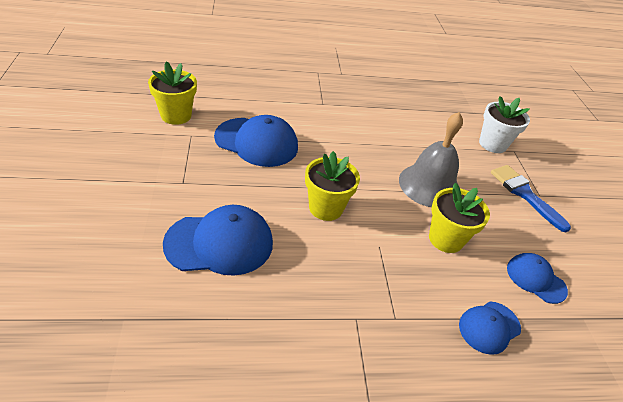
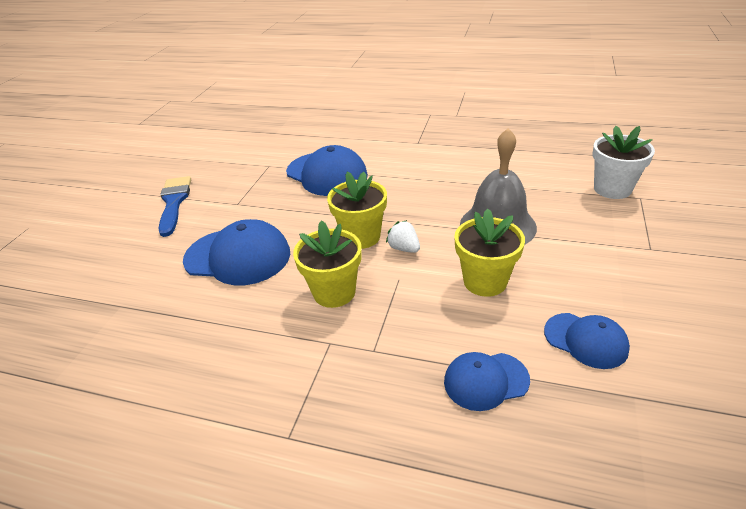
camera: 30 degrees right, 5 degrees down
yellow flower pot [148,61,197,125] -> yellow flower pot moved to [293,220,361,308]
blue brush [491,165,571,232] -> blue brush moved to [159,176,191,237]
blue cap [507,253,568,304] -> blue cap turned 150 degrees clockwise [544,313,630,369]
none -> white strawberry [386,220,420,253]

